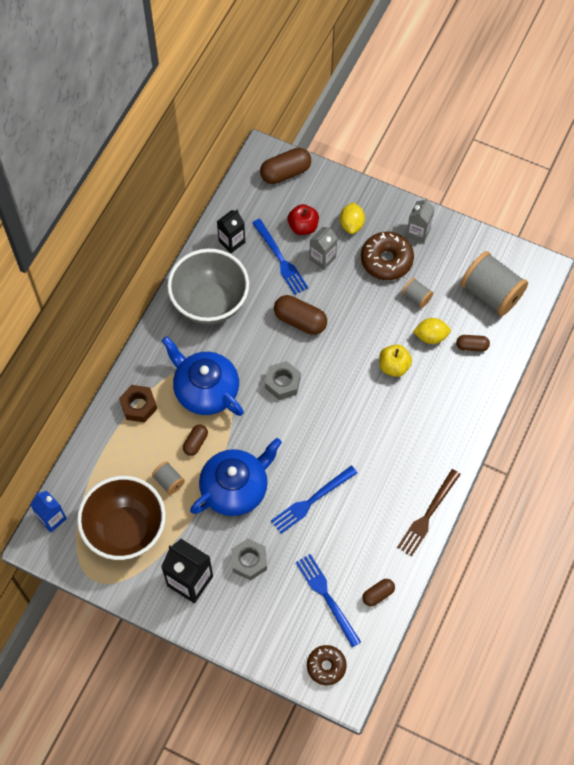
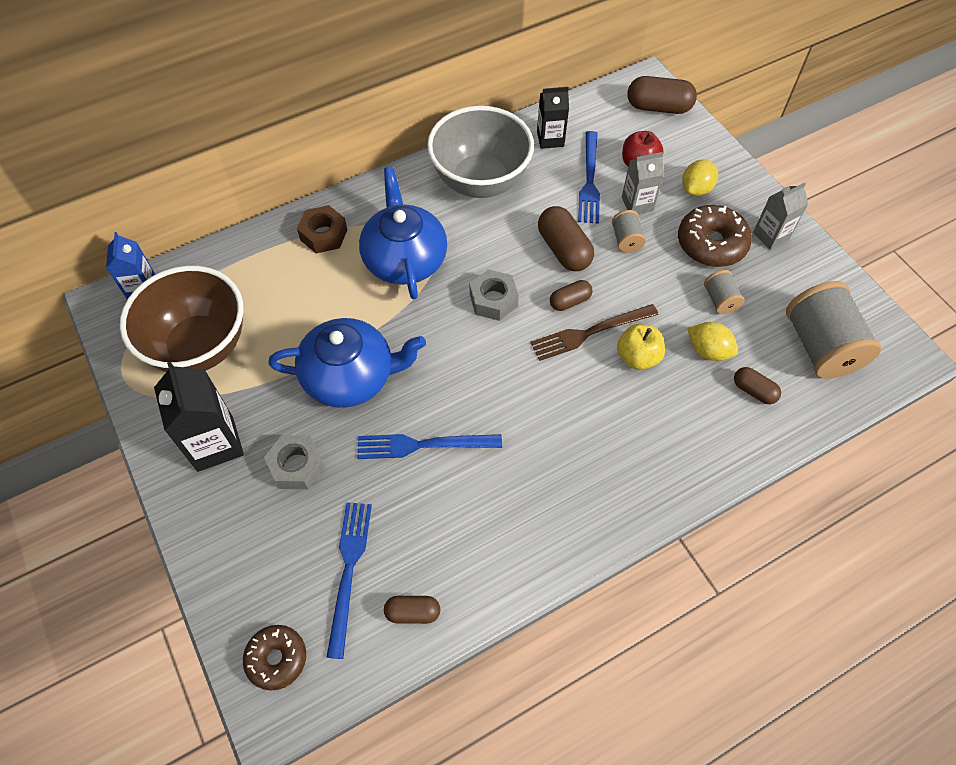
camera: 35 degrees right, 5 degrees down
grey spool [152,461,185,495] -> grey spool moved to [612,210,646,253]
brown capsule [183,424,208,456] -> brown capsule moved to [550,280,593,311]
brown fork [397,469,461,556] -> brown fork moved to [530,304,659,361]

